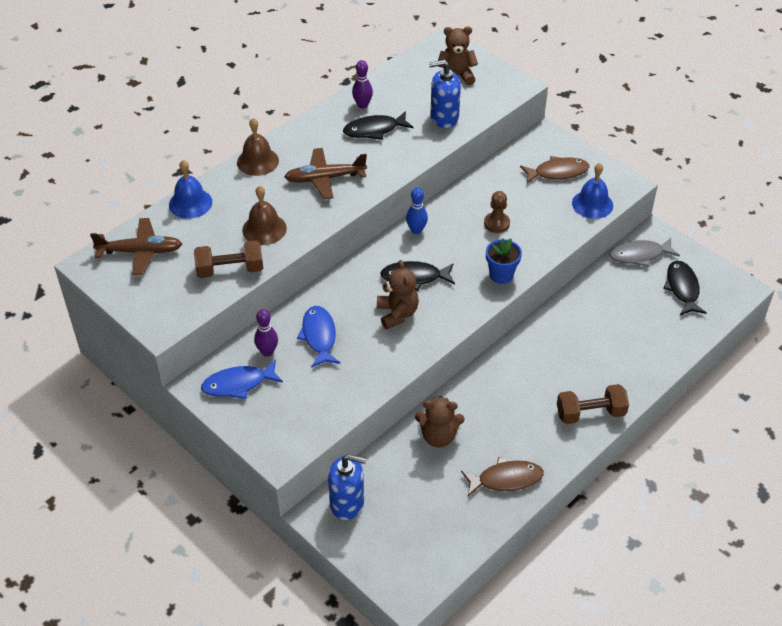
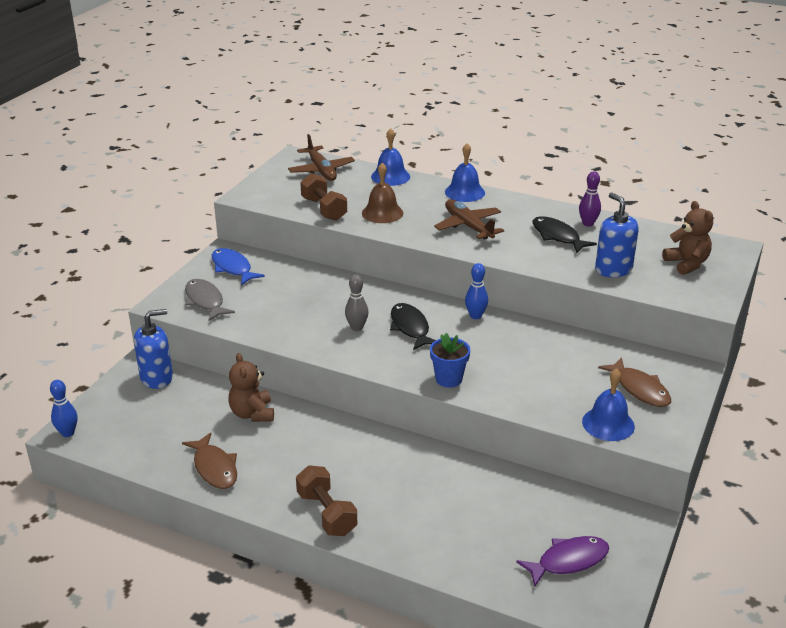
camera: 70 degrees right, 15 degrees down
brown bell [237,118,279,176] -> blue bell [445,143,485,202]
purple bowling pin [254,309,278,357] -> none
blue fish [297,306,340,368] -> none
blue soap dispenser [328,454,367,520] -> blue soap dispenser turned 105 degrees counterclockwise [134,309,173,389]
brown teddy bear [377,260,419,329] -> grey bowling pin [345,275,369,331]
brown pawn [484,191,510,233] -> none
grey fish [609,238,680,267] -> grey fish moved to [185,279,235,321]
black fish [663,261,707,315] -> purple fish [516,536,609,587]
none -> blue bowling pin [50,380,77,437]

